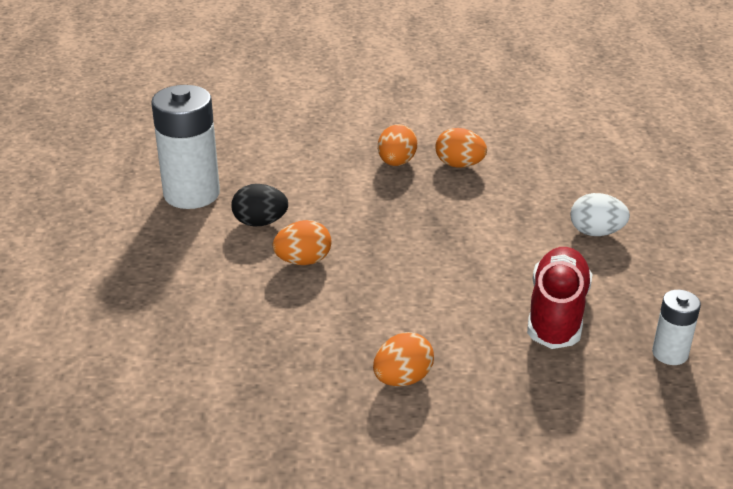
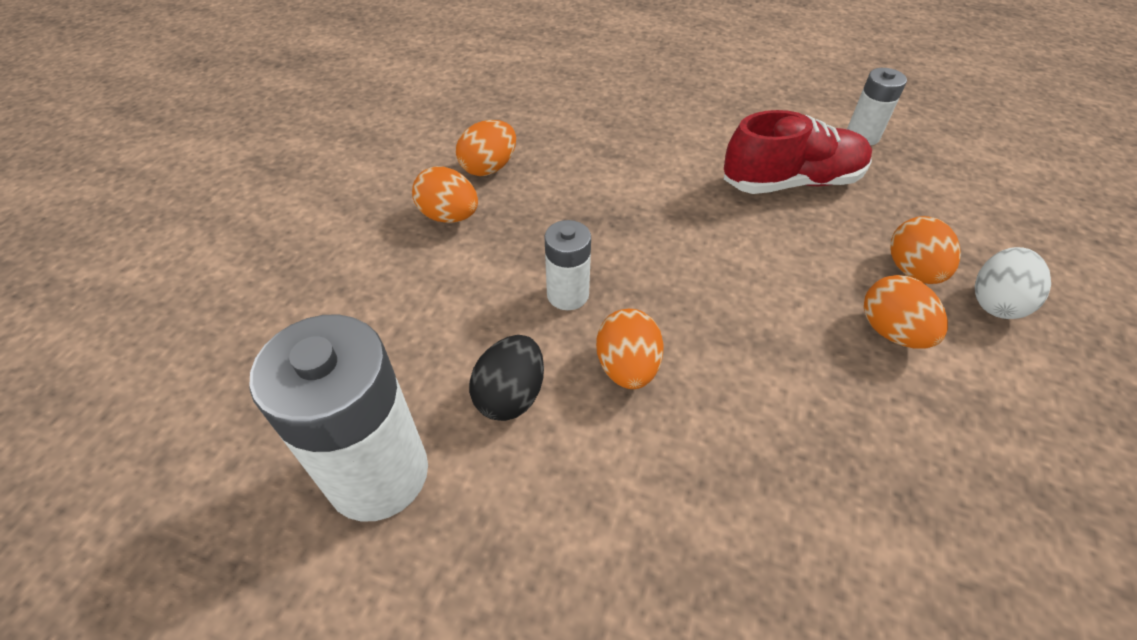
camera: 70 degrees left, 15 degrees up
red shoe [527,247,593,349] -> red shoe turned 135 degrees clockwise [724,110,872,194]
white egg [570,193,630,236] -> white egg moved to [975,247,1051,319]
none -> white battery [544,220,591,310]
none -> orange egg [890,216,961,284]

